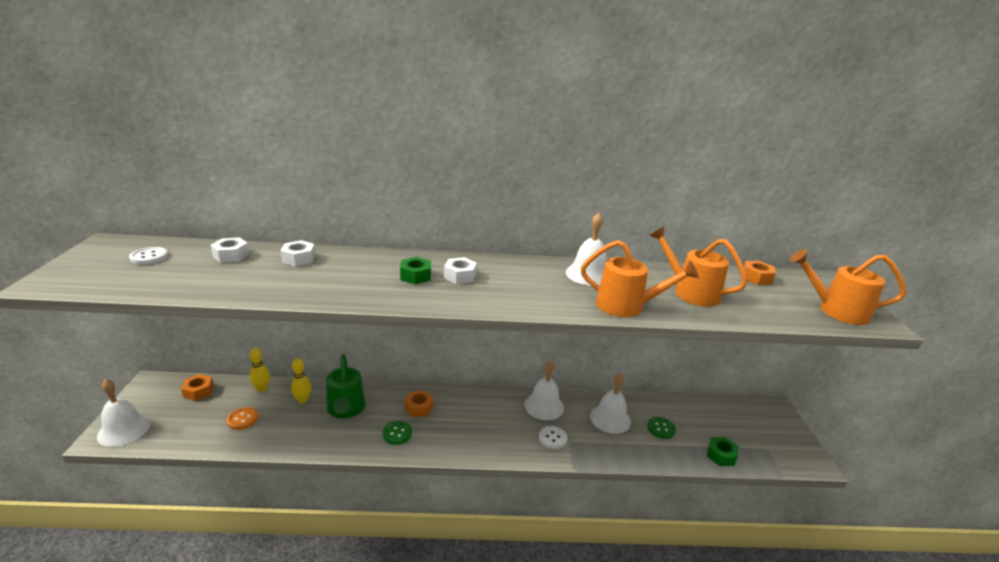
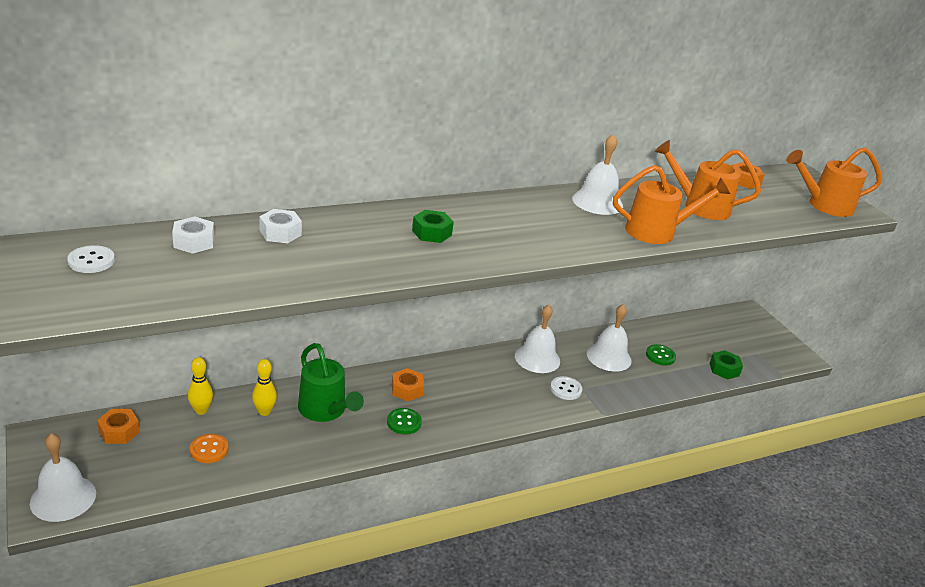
camera: 25 degrees left, 5 degrees up
white nut [444,257,477,284] -> none

